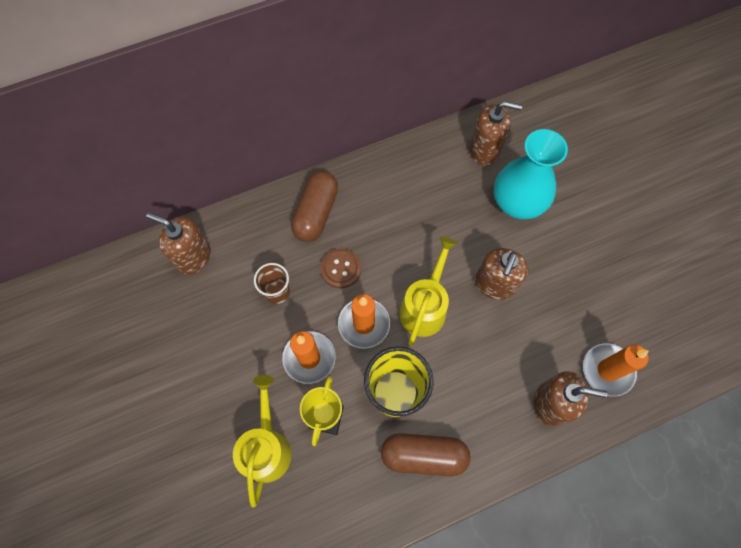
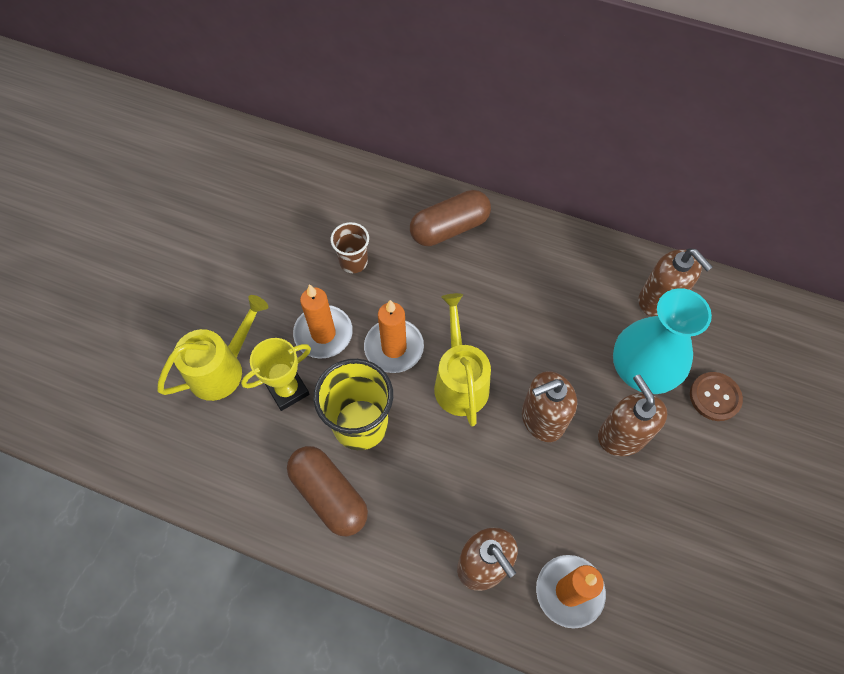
camera: 45 degrees right, 5 degrees down
brown soap dispenser [146,213,211,275] -> brown soap dispenser moved to [598,374,667,456]
brown button [320,248,361,288] -> brown button moved to [690,372,743,421]
yellow watering can [399,237,458,346] -> yellow watering can turned 75 degrees counterclockwise [434,293,491,427]

